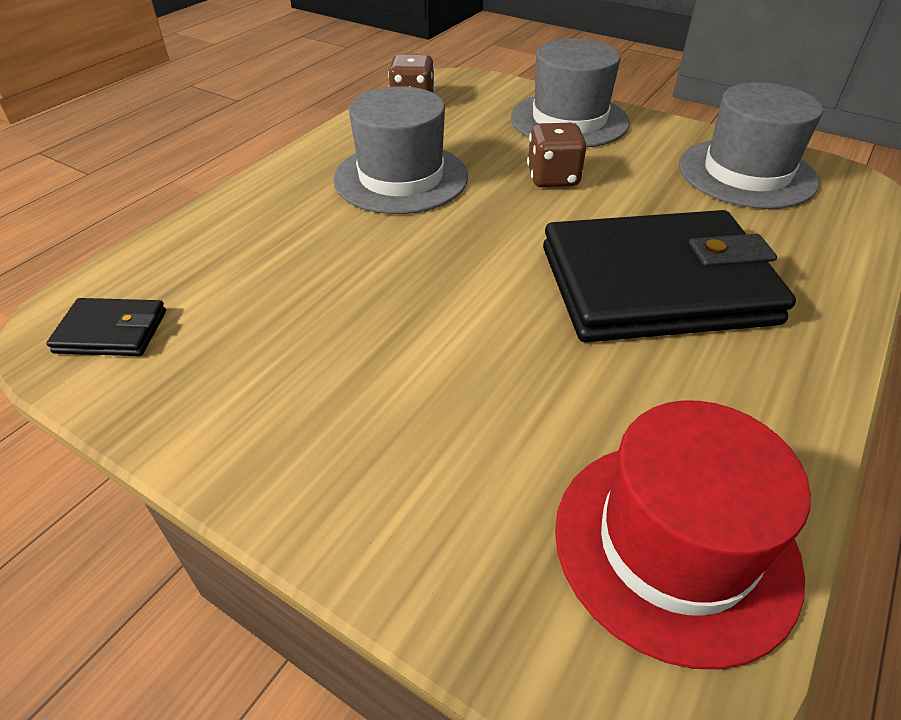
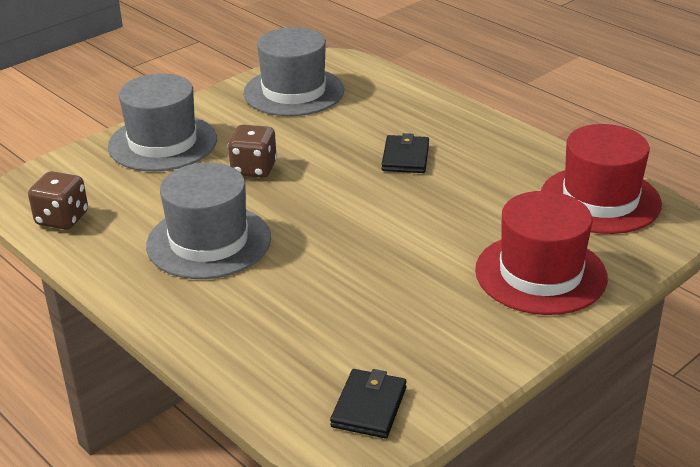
camera: 75 degrees left, 10 degrees down
black wallet [543,210,796,342] -> black wallet [382,133,429,173], size x0.42
none -> red hat [475,191,608,315]

